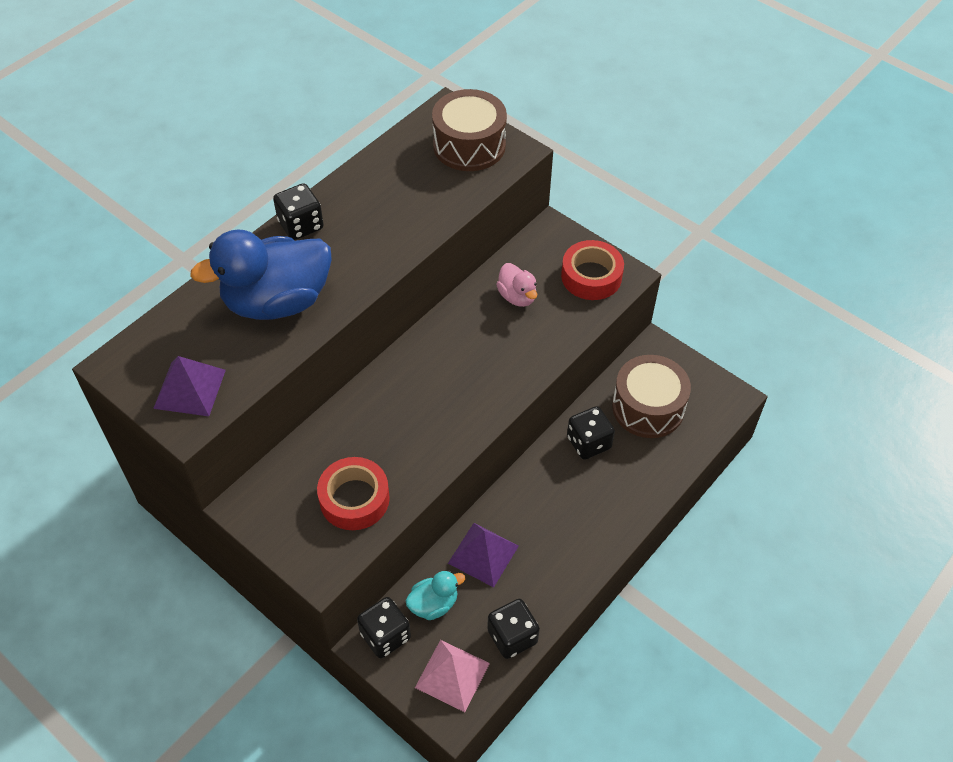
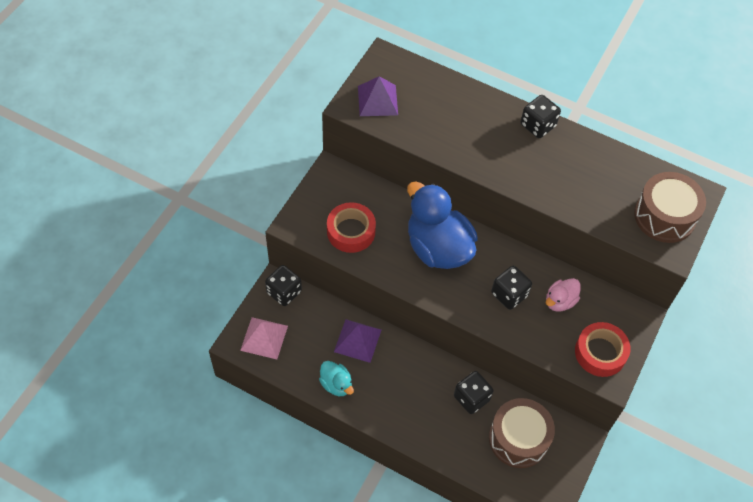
camera: 75 degrees right, 5 degrees up
blue duck [190,230,332,320] -> blue duck moved to [407,181,478,269]
turquoise duck [406,571,465,620] -> turquoise duck moved to [319,361,354,396]
black dice [487,599,540,659] -> black dice moved to [491,266,532,310]

